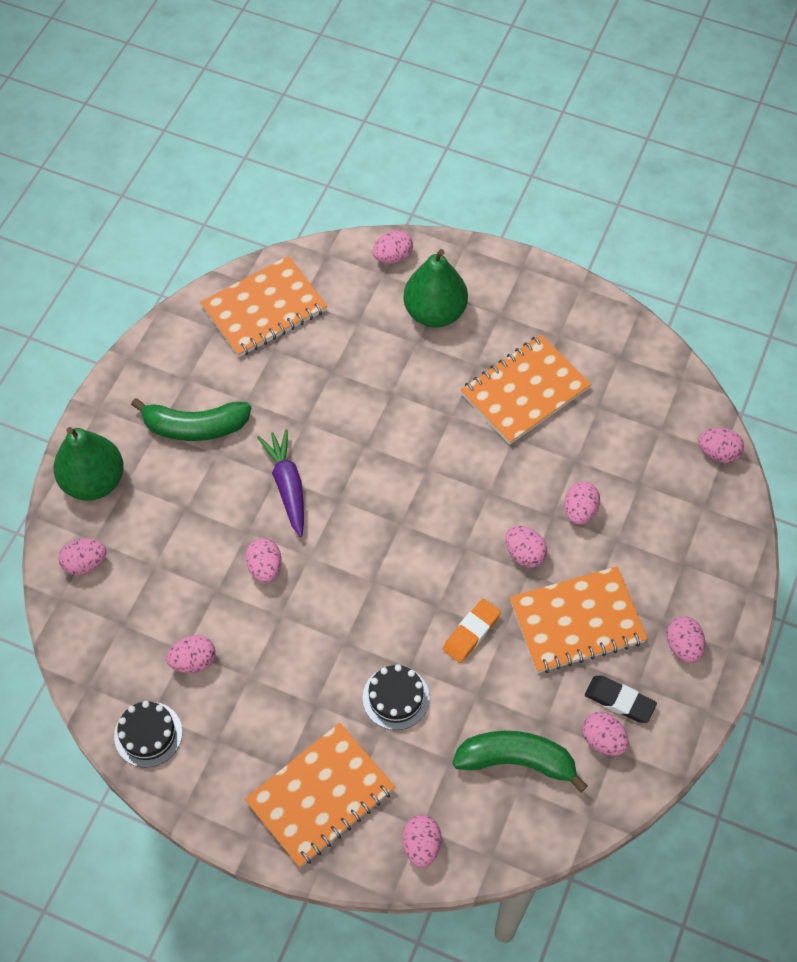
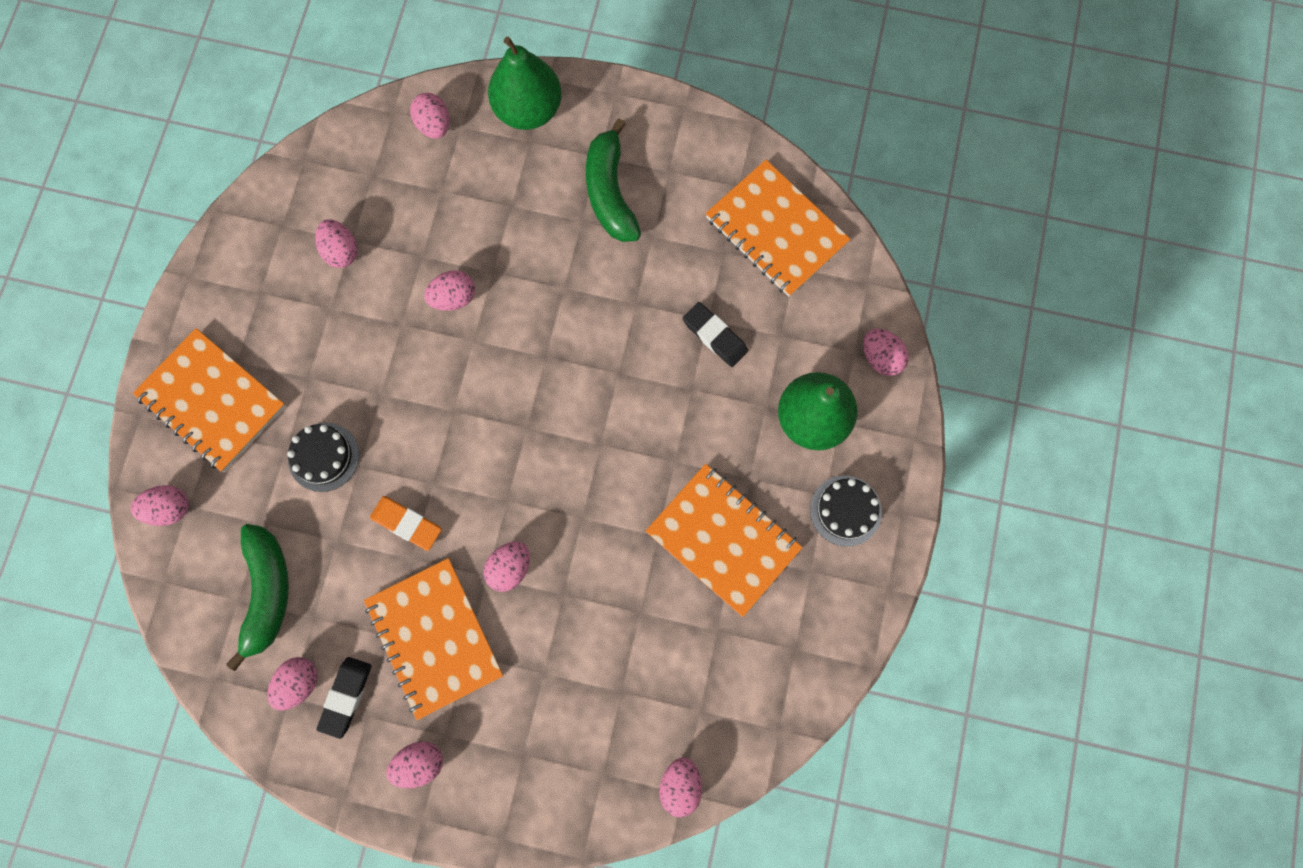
camera: 80 degrees right, 15 degrees up
black cake [114,701,182,768] -> black cake moved to [810,476,882,547]
purple carrot [257,429,304,537] -> none
pink egg [564,482,600,525] -> none
none -> black eraser [683,302,748,367]

